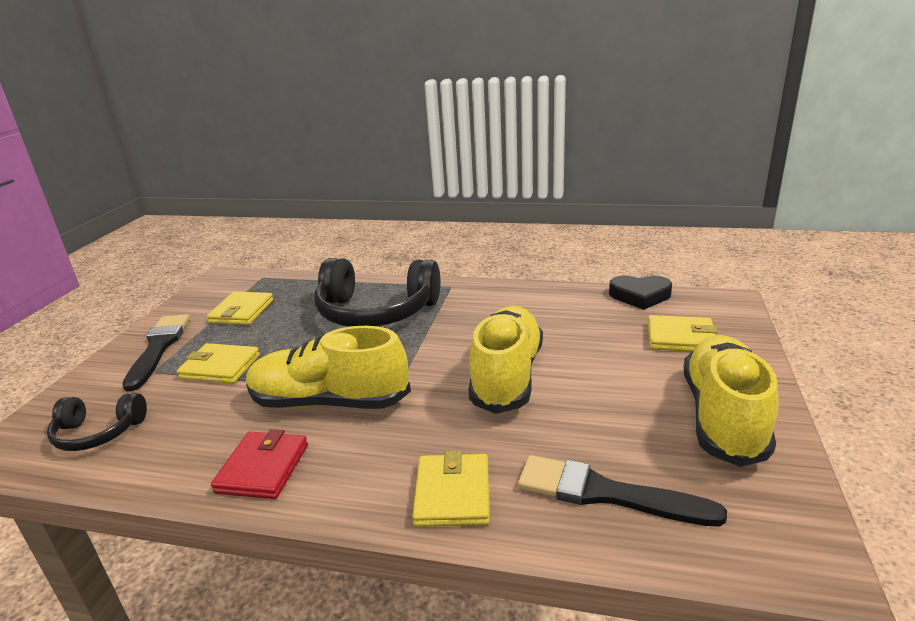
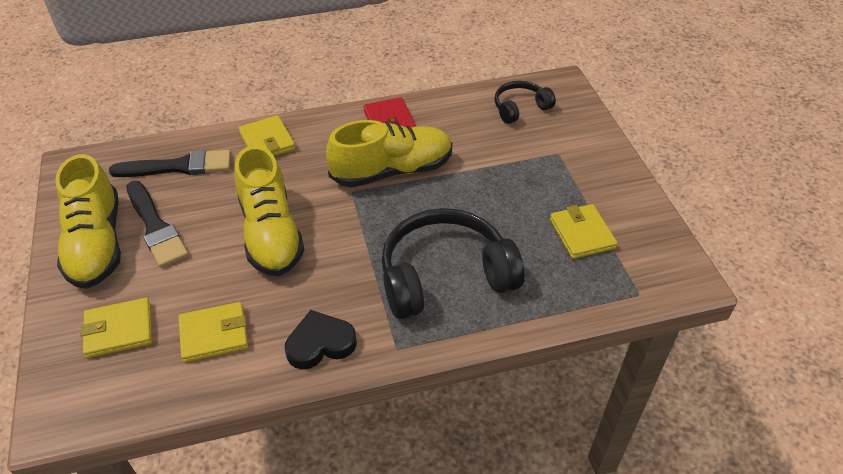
camera: 150 degrees right, 20 degrees up
black brush [122,314,190,391] -> black brush moved to [126,181,188,268]
yellow wallet [177,343,260,384] -> yellow wallet moved to [178,302,248,363]
black heart [609,275,672,310] -> black heart moved to [285,310,357,369]

